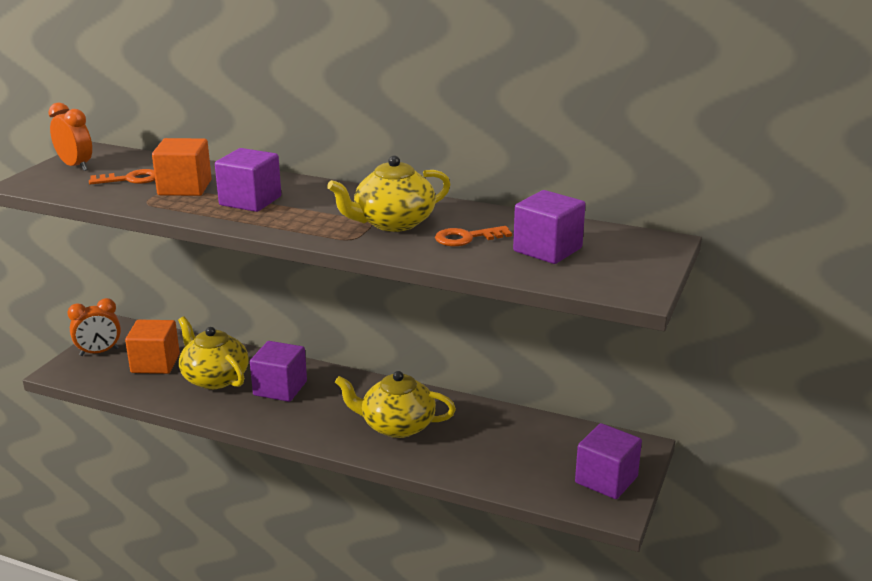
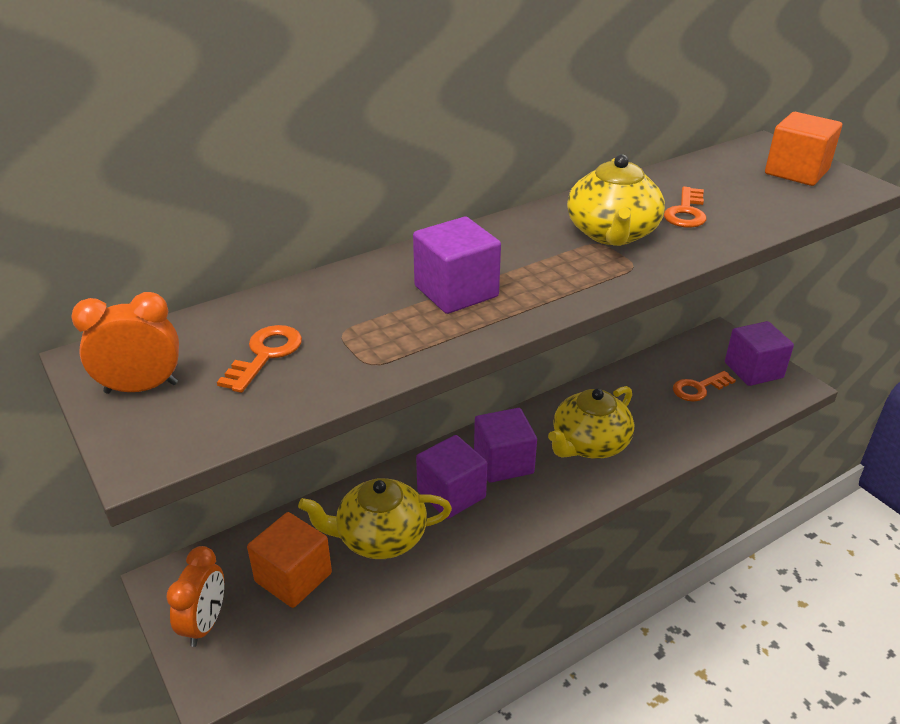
camera: 55 degrees left, 10 degrees up
orange cube [152,138,212,196] -> orange cube moved to [765,112,842,186]
purple cube [513,190,585,264] -> purple cube moved to [474,408,537,483]
none -> orange key [673,371,736,402]

